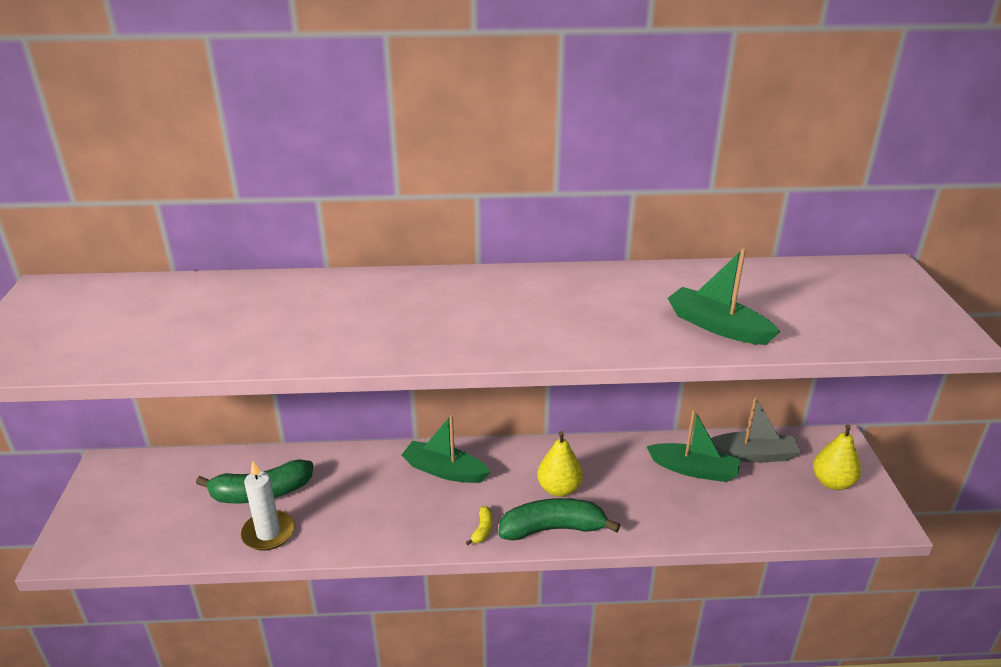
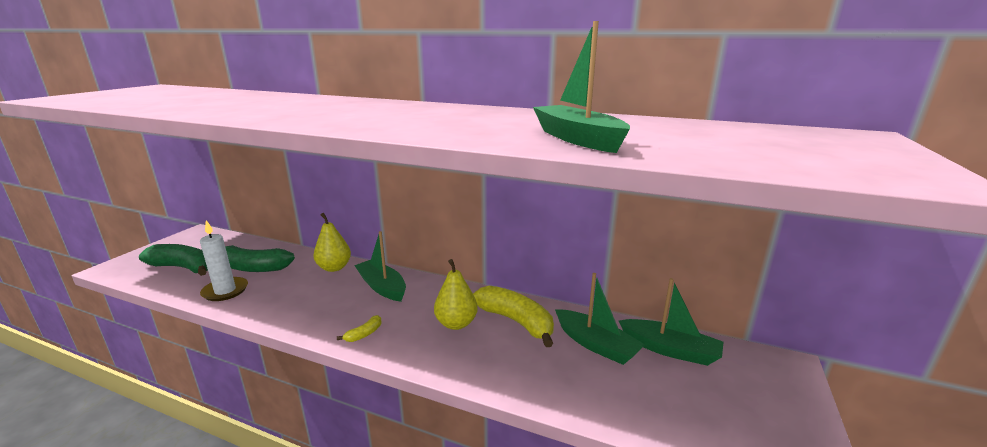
camera: 25 degrees right, 10 degrees down
green banana [498,498,620,540] -> green banana moved to [139,244,208,276]
grey boat [711,397,800,462] -> green boat [619,278,723,366]
yellow pear [813,424,861,490] -> yellow pear moved to [313,213,351,272]
none -> yellow banana [473,286,554,347]

